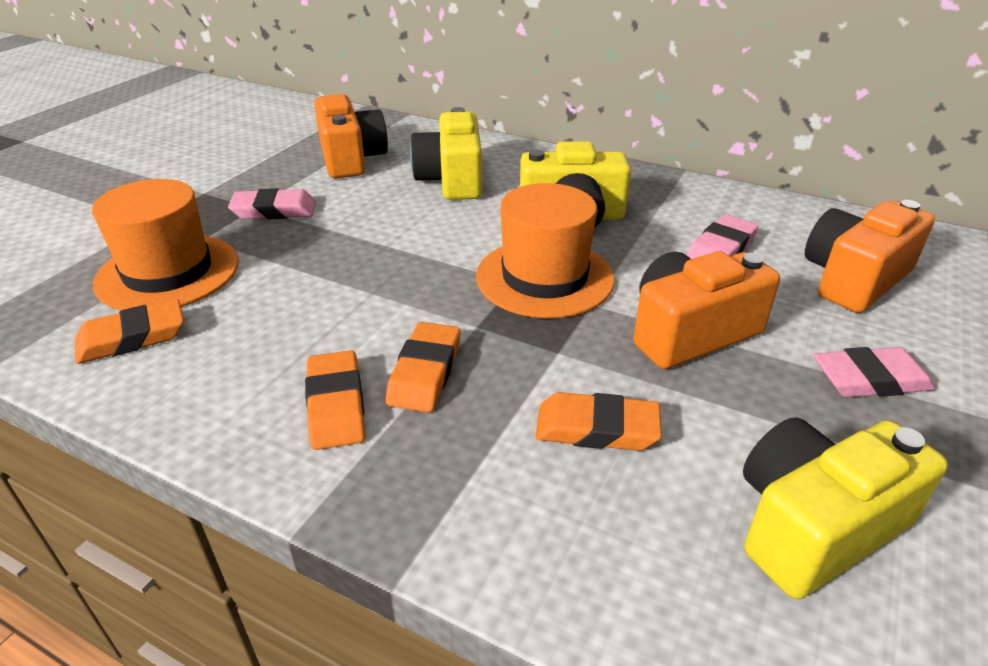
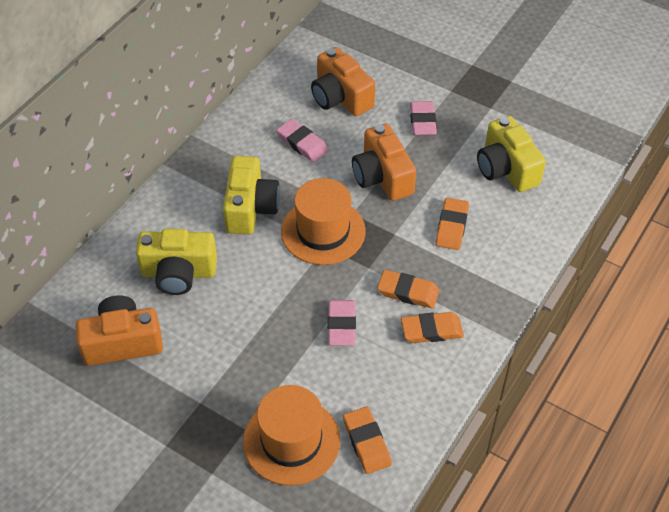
camera: 85 degrees left, 15 degrees up
pink eraser [228,188,316,219] -> pink eraser moved to [328,300,356,346]

